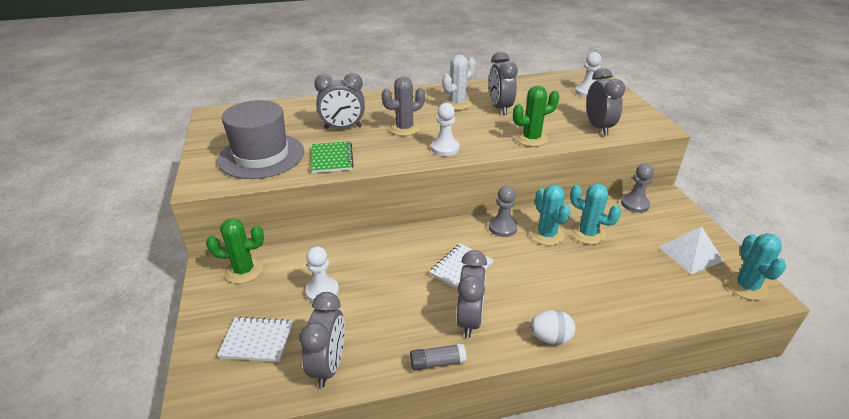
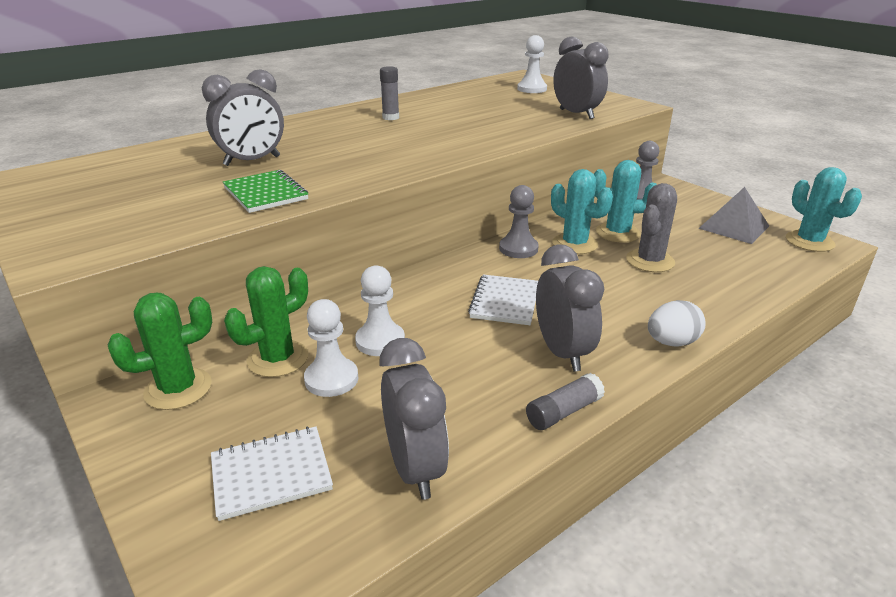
camera: 25 degrees left, 5 degrees down
grey hat [217,100,304,179] -> none
grey cactus [382,77,425,136] -> grey cactus moved to [626,183,677,272]
white pawn [431,103,460,156] -> white pawn moved to [355,265,405,356]
white cactus [442,55,476,110] -> grey glue stick [380,66,399,120]
grey clock [489,51,518,115] -> none
green cactus [513,86,559,147] -> green cactus moved to [224,266,308,377]
white pyramid [658,226,724,274] -> grey pyramid [698,187,769,244]

